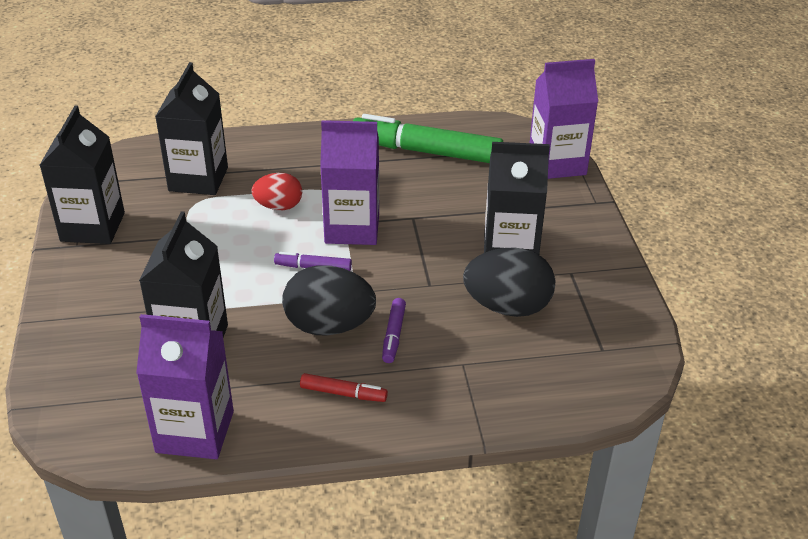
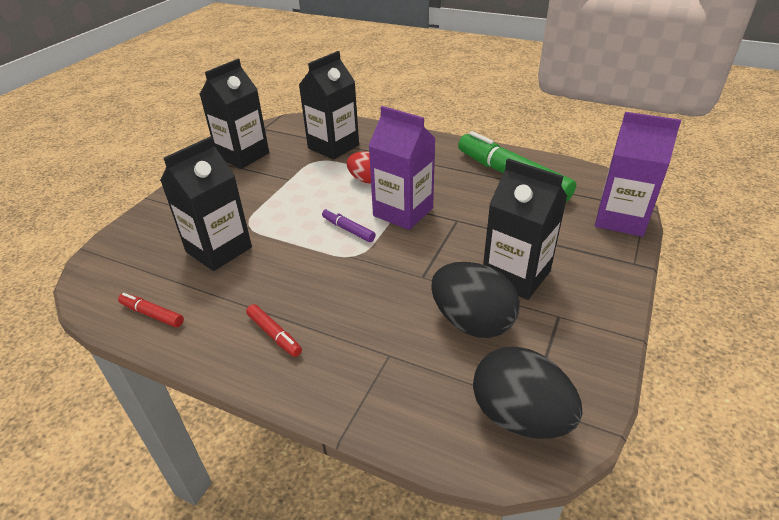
camera: 35 degrees right, 0 degrees up
purple carton [136,314,234,459] -> red marker [118,293,184,328]
black egg [282,265,376,336] -> black egg moved to [473,347,583,439]
purple marker [382,298,406,363] -> none

